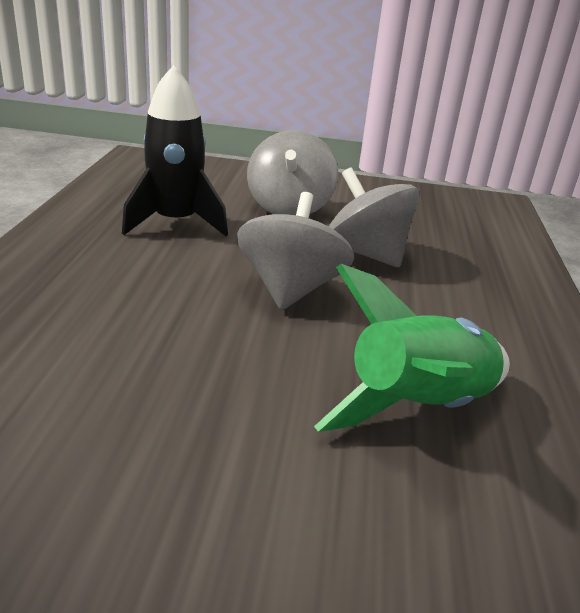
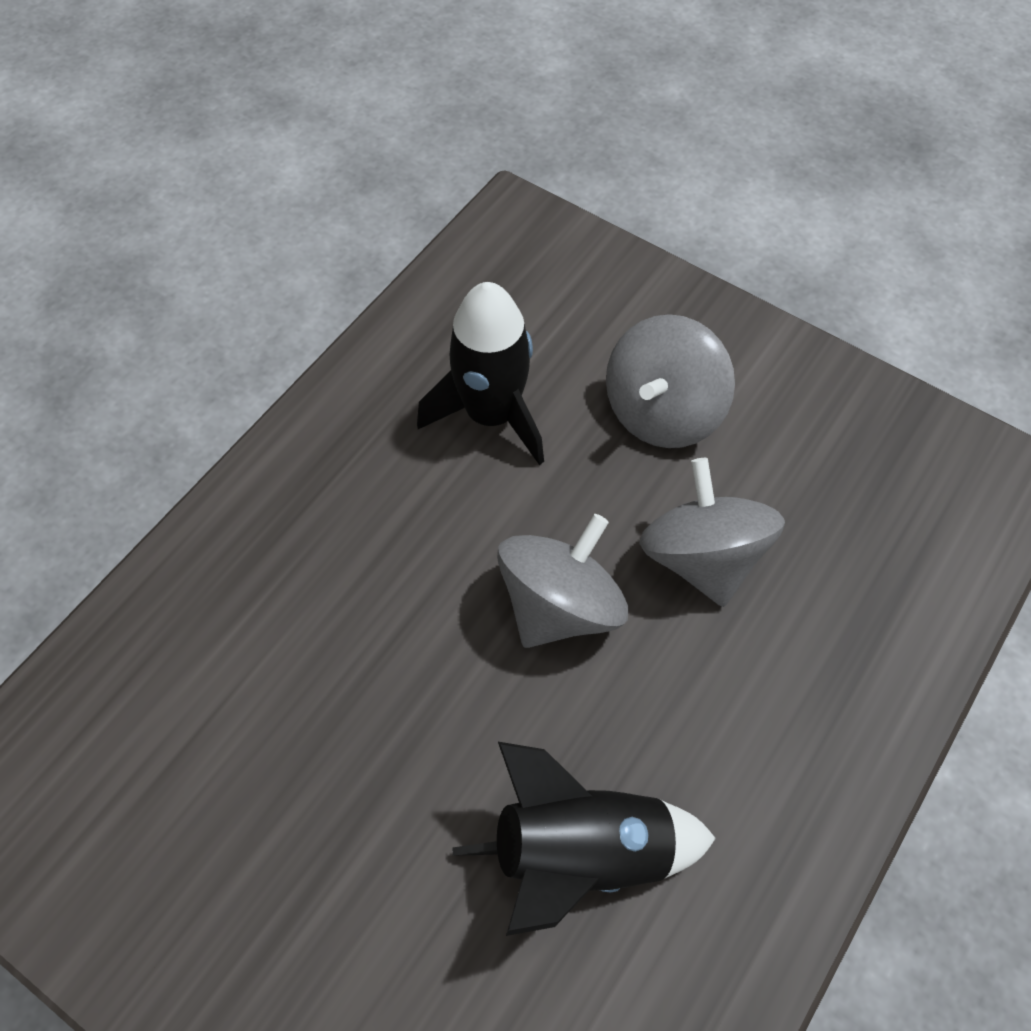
camera: 30 degrees right, 30 degrees up
green rocket [314,264,510,432] -> black rocket [453,742,716,936]

